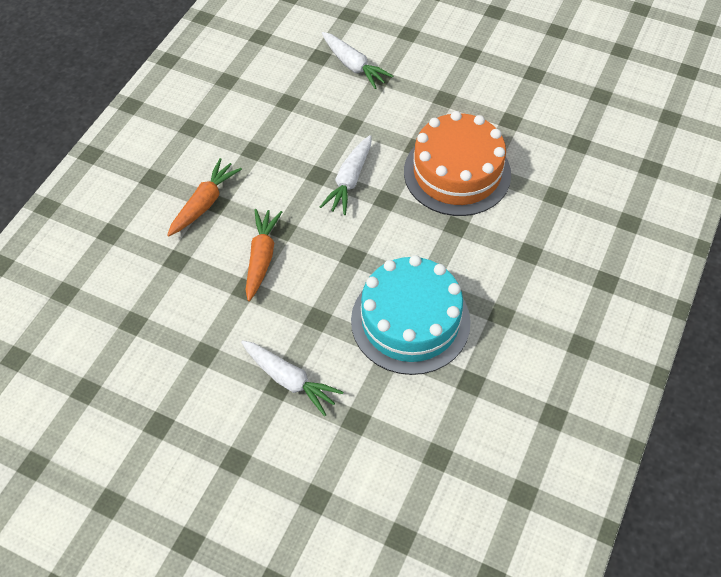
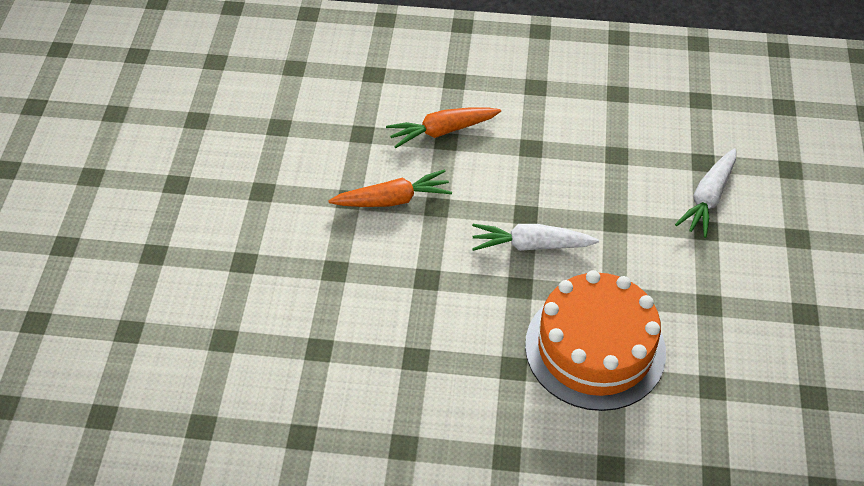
camera: 70 degrees right, 5 degrees down
orange carrot [167,158,242,236] -> orange carrot turned 150 degrees clockwise [386,107,501,148]
white carrot [241,340,343,416] -> none
turquoise cake [351,255,470,375] -> none

